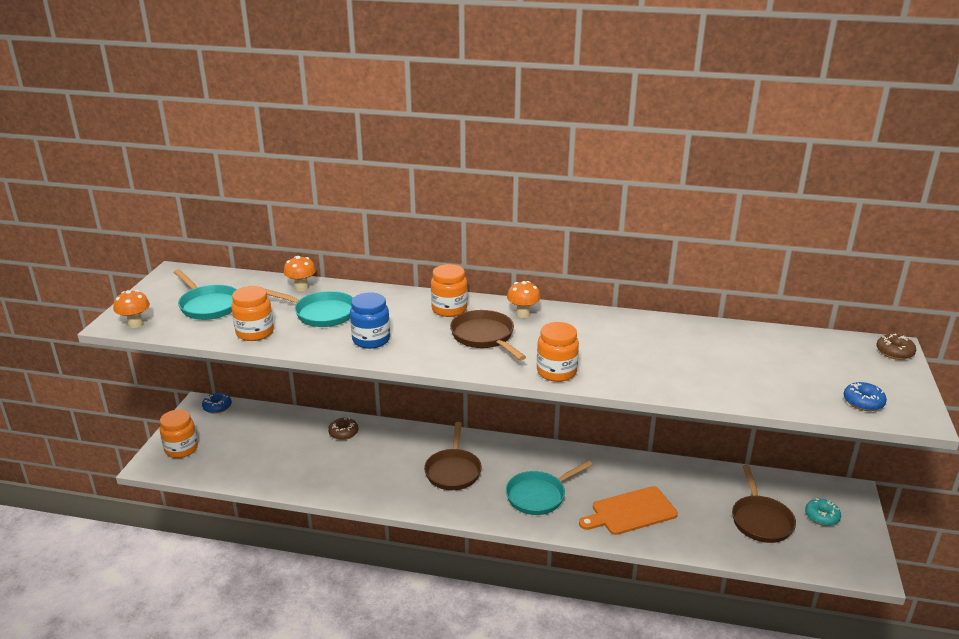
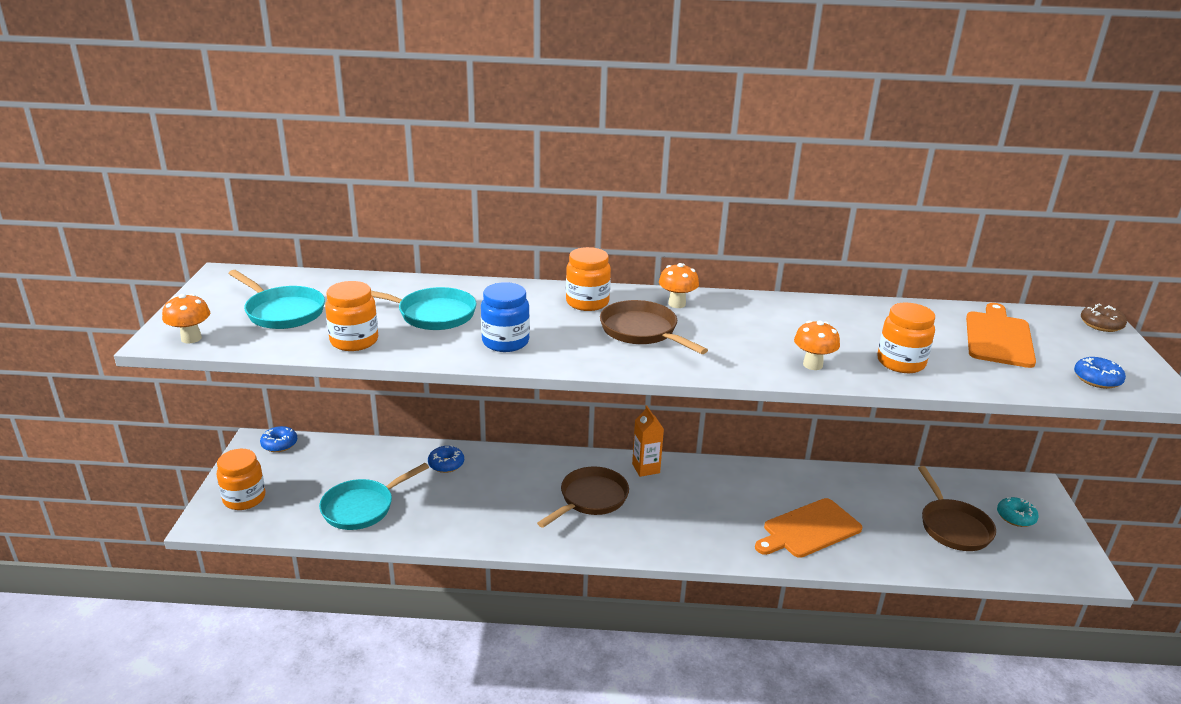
camera: 10 degrees left, 0 degrees up
orange mushroom [284,256,316,291] -> orange mushroom moved to [794,321,840,370]
brown donut [328,418,358,440] -> blue donut [428,445,464,473]
brown pan [424,422,482,490] -> brown pan turned 135 degrees counterclockwise [537,466,629,528]
turquoise pan [506,461,593,515] -> turquoise pan moved to [319,463,429,530]
orange jar [537,322,579,382] -> orange jar moved to [877,303,935,373]
none -> orange carton [632,405,664,477]
none -> orange cutting board [966,303,1036,368]

